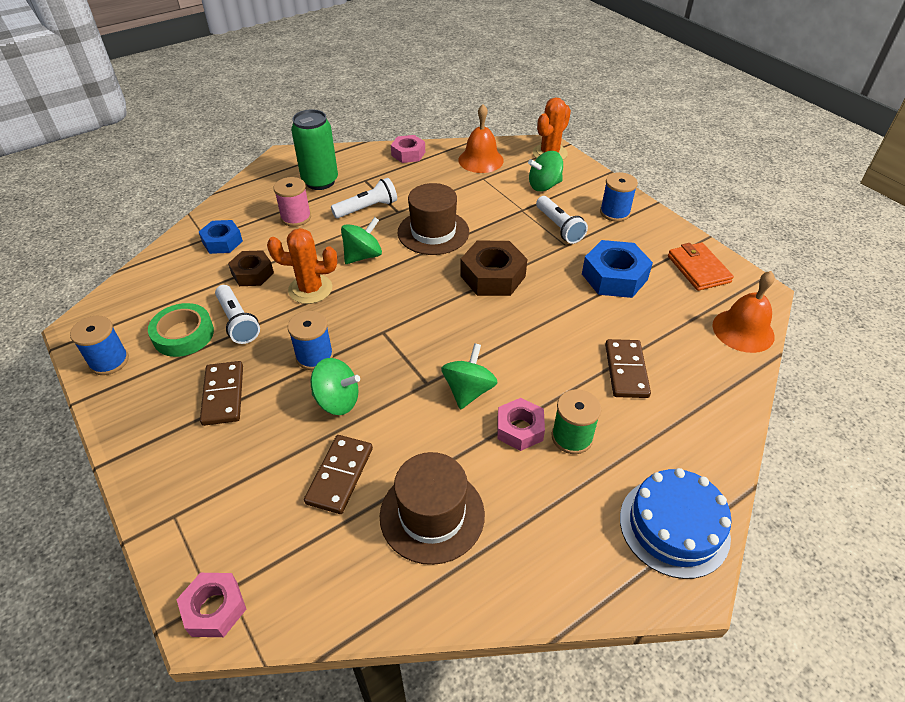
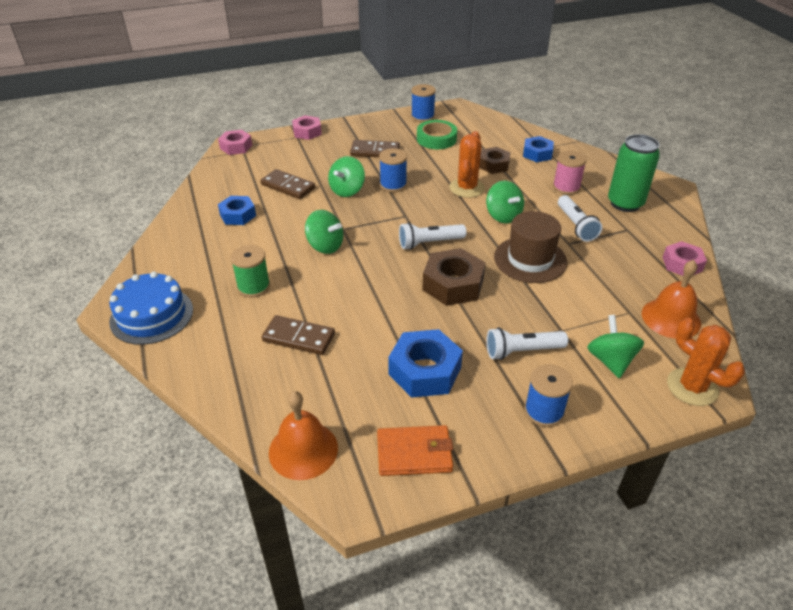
camera: 105 degrees right, 5 degrees down
white flashlight [215,285,260,344] -> white flashlight moved to [399,222,467,250]
brown hat [380,452,485,565] -> blue nut [218,196,256,225]
pink nut [497,398,545,451] -> pink nut moved to [292,115,322,140]

